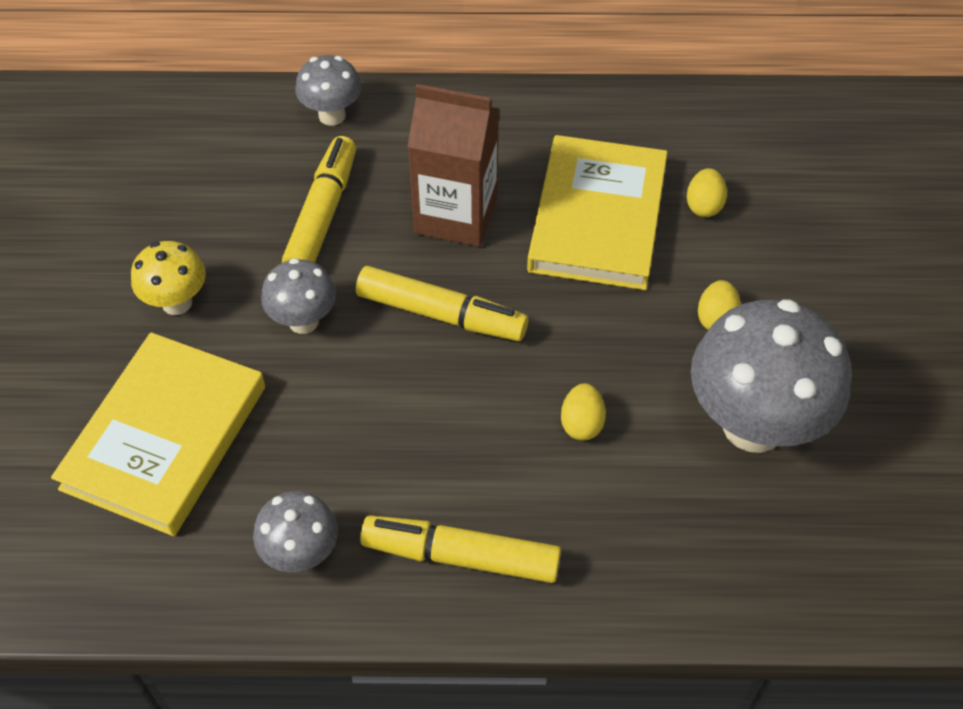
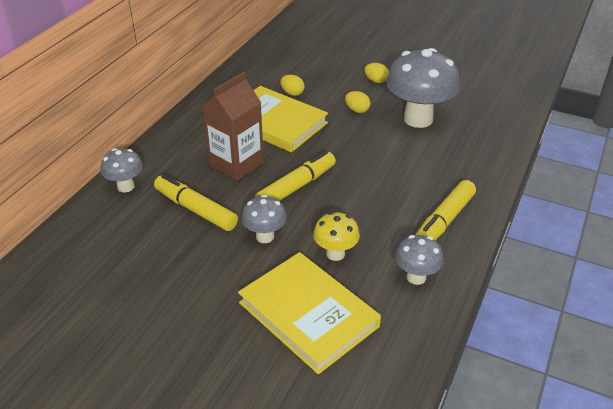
camera: 65 degrees left, 15 degrees down
yellow mushroom [131,241,206,315] -> yellow mushroom moved to [313,212,360,261]
yellow egg [561,383,606,441] -> yellow egg moved to [364,63,389,83]

